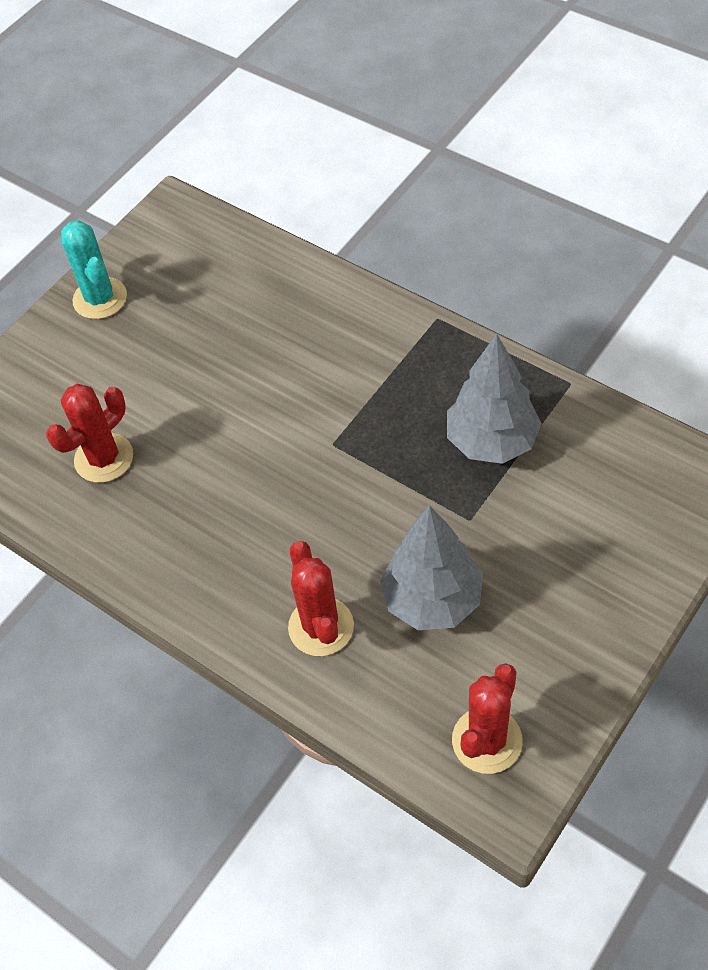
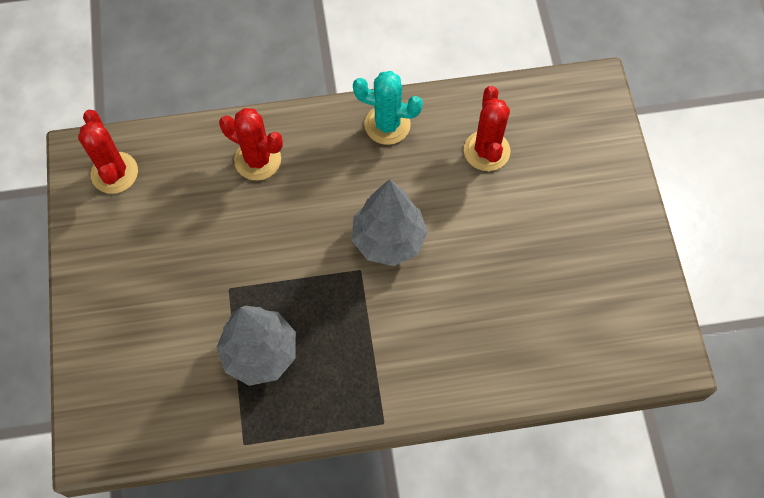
camera: 130 degrees right, 10 degrees up
turquoise cactus [61,220,127,319] -> turquoise cactus moved to [353,71,423,145]
grey tree [380,505,483,630] -> grey tree moved to [352,179,428,266]

